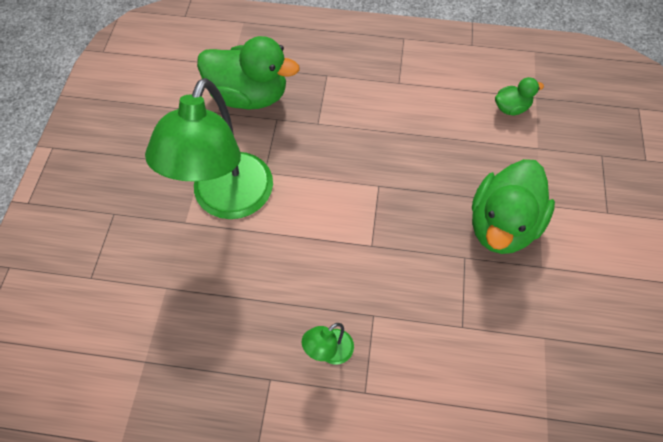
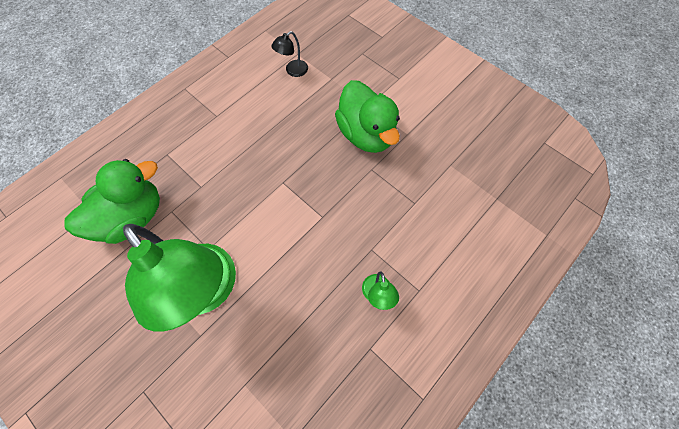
camera: 55 degrees left, 5 degrees up
green duck [495,77,544,115] -> black lamp [272,31,308,77]

